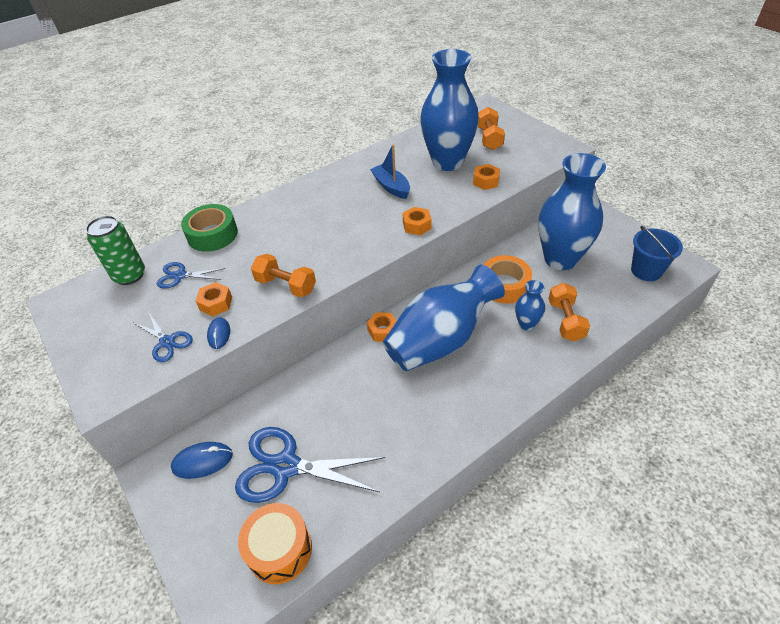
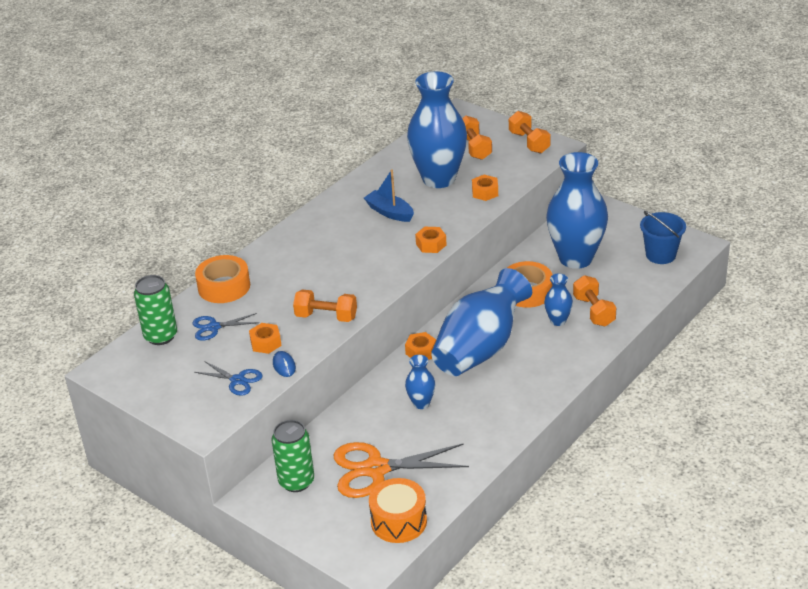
camera: 15 degrees left, 10 degrees down
blue mouse [171,442,233,479] -> green can [272,420,314,492]
green tape [181,204,238,252] -> orange tape [195,255,250,303]
blue scissors [235,427,385,503] -> orange scissors [334,442,469,498]
none -> blue vase [405,355,435,409]
none -> orange dumbbell [509,111,550,153]

